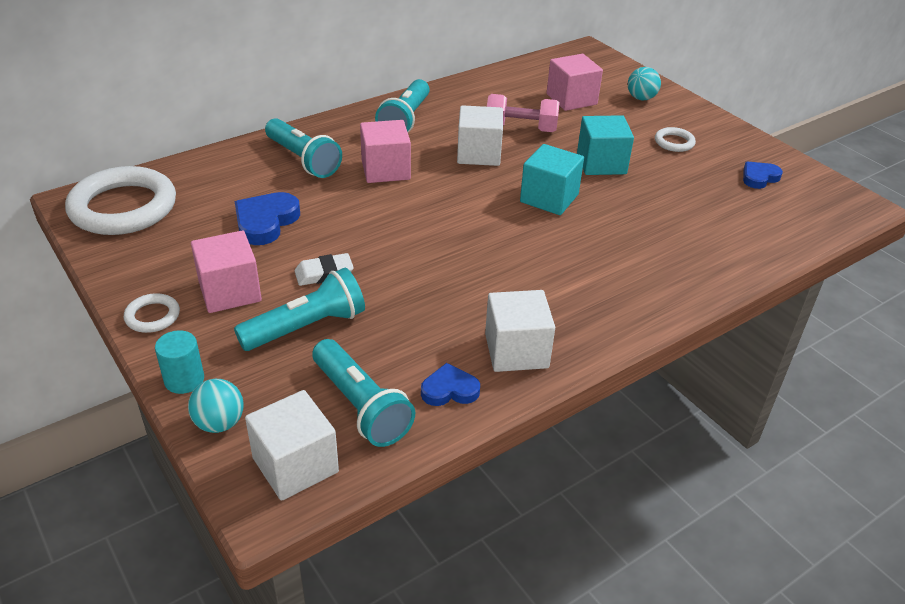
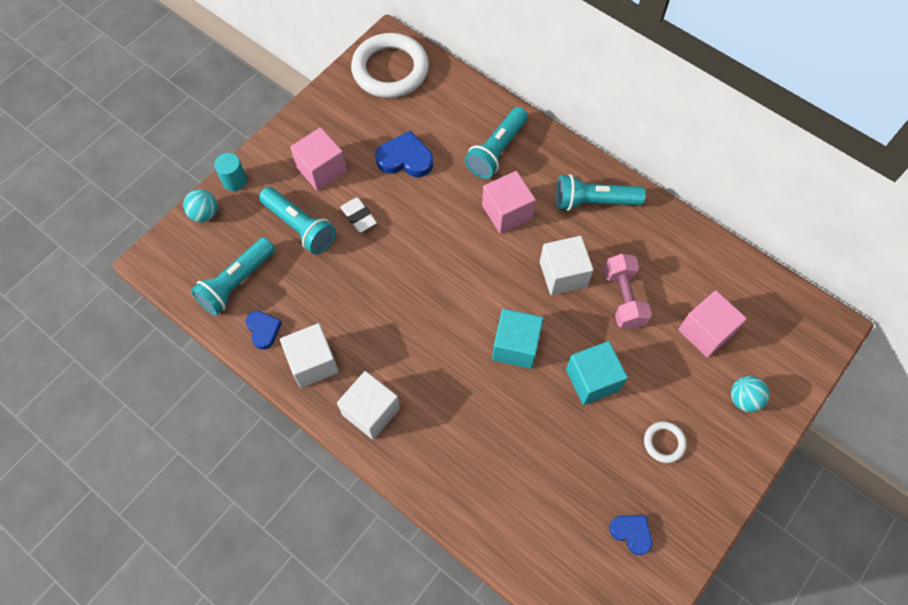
camera: 75 degrees right, 25 degrees up
white ring [124,293,180,333] -> none
white cube [245,390,339,501] -> white cube moved to [337,371,400,440]

